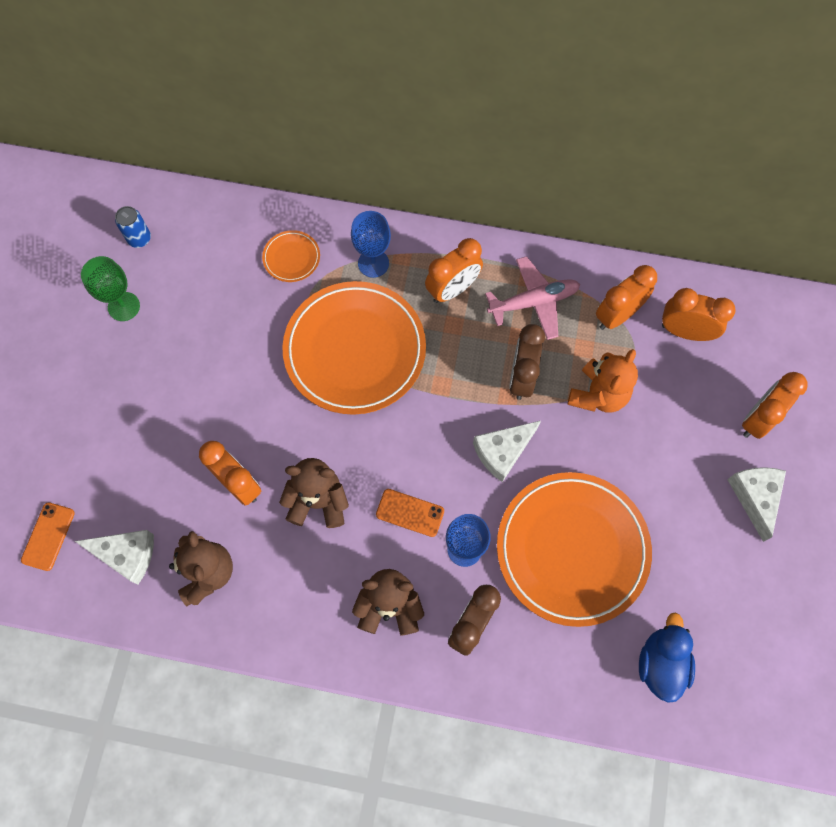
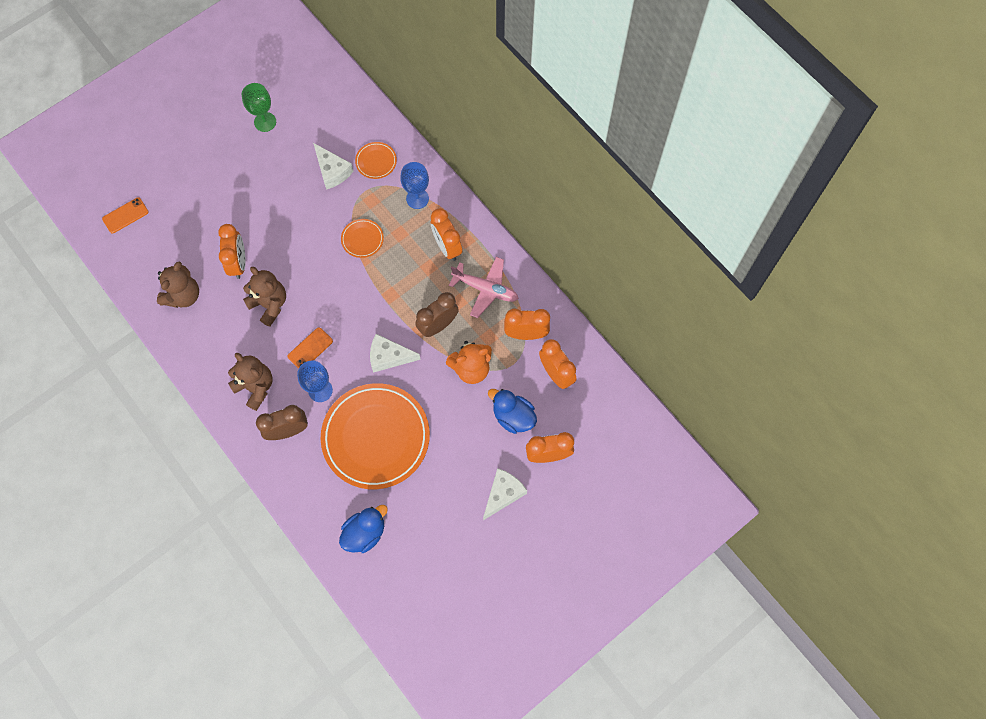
camera: 40 degrees right, 0 degrees up
white cheese [75,530,154,585] -> white cheese moved to [313,143,354,190]
blue can [115,206,151,248] -> none
orange plate [282,281,426,415] -> orange plate [341,219,384,258], size x0.42
orange phone [376,489,444,537] -> orange phone turned 75 degrees clockwise [287,327,333,369]
orange clock [425,238,483,303] -> orange clock turned 60 degrees clockwise [431,208,462,261]
none -> blue duck [488,389,537,434]

